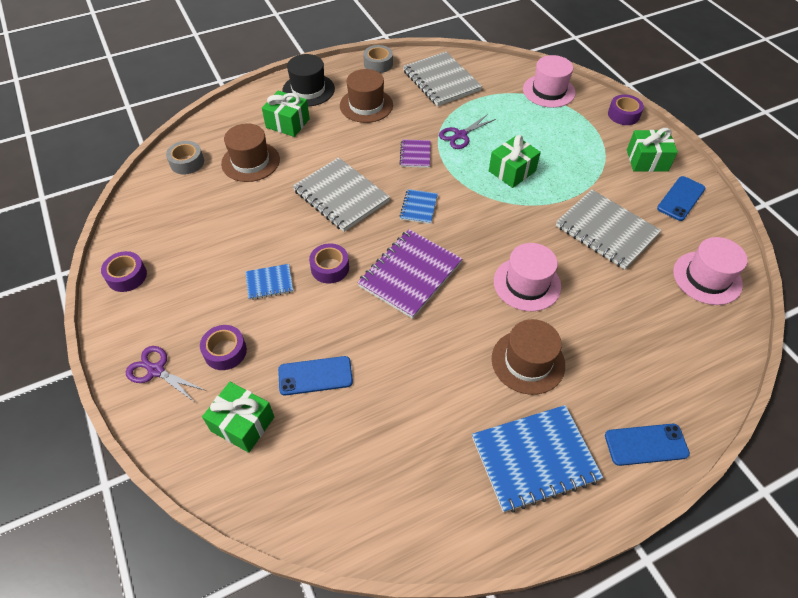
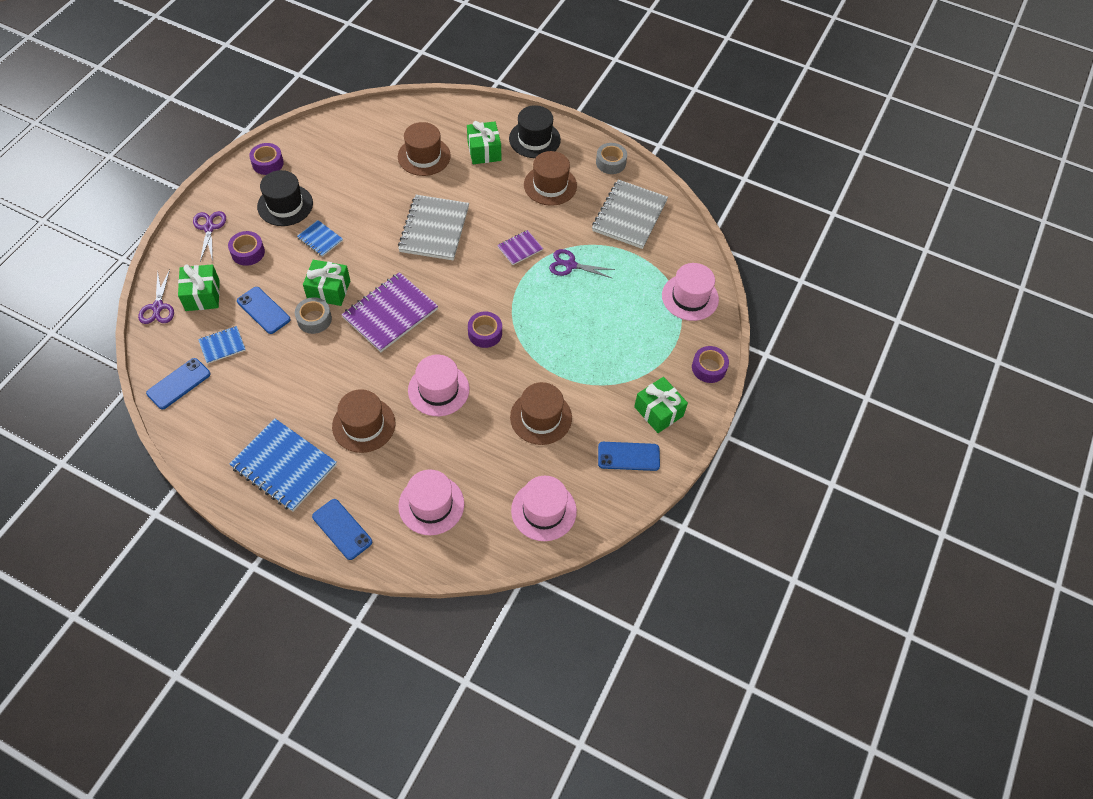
camera: 50 degrees right, 5 degrees up
grey tape [166,141,204,175] -> grey tape moved to [295,297,332,334]
purple tape [309,243,349,284] -> purple tape moved to [468,311,502,348]
purple notebook [357,229,462,319] -> purple notebook turned 45 degrees counterclockwise [341,272,438,352]
blue notebook [400,189,438,224] -> blue notebook moved to [198,326,246,364]
green gift [489,135,541,188] -> green gift moved to [303,260,350,306]
grey notebook [556,190,661,270] -> brown hat [510,382,572,445]
none -> purple scissors [138,269,174,324]
none -> blue phone [146,358,211,409]
none -> black hat [257,170,313,226]
none -> pink hat [398,469,464,535]

